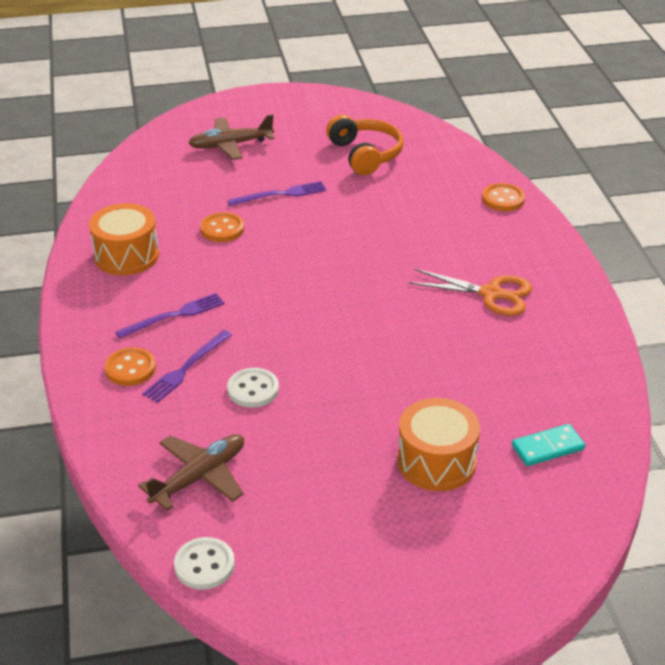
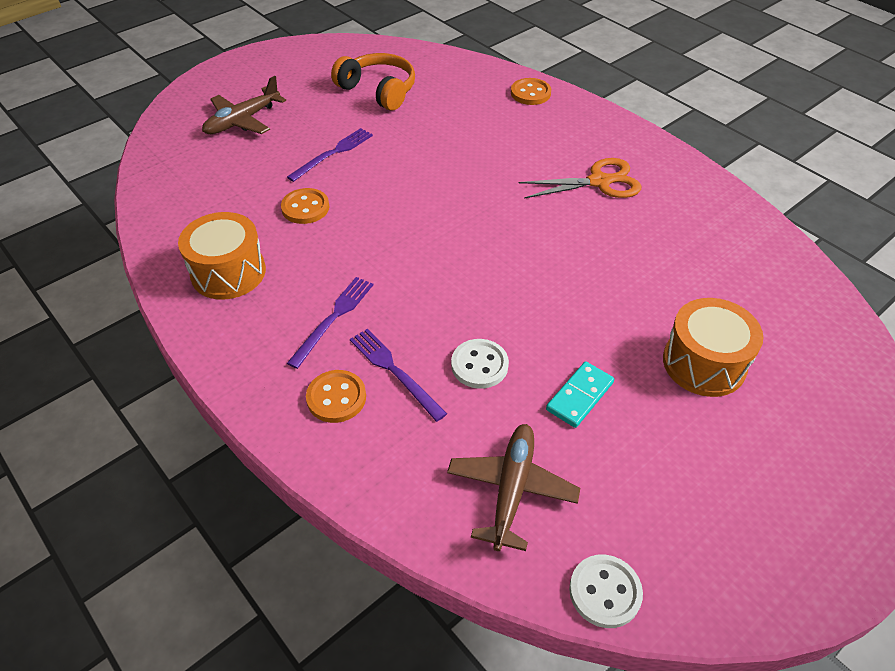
camera: 30 degrees left, 10 degrees up
purple fork [142,330,232,403] -> purple fork turned 135 degrees clockwise [350,329,447,422]
turquoise domino [512,424,585,466] -> turquoise domino moved to [546,361,614,428]

